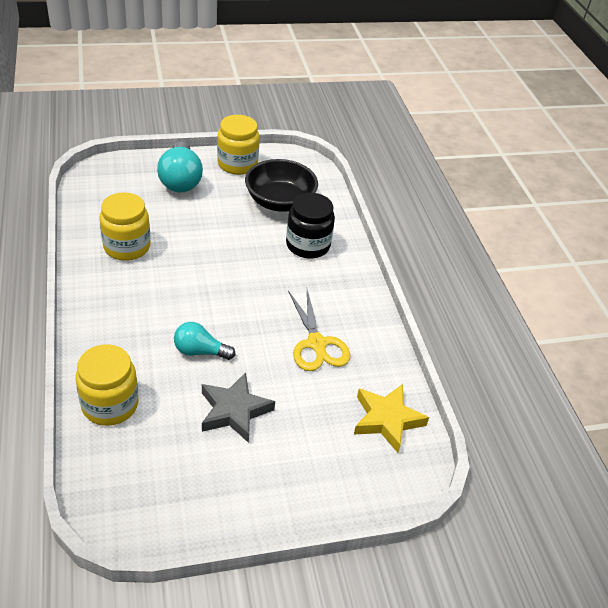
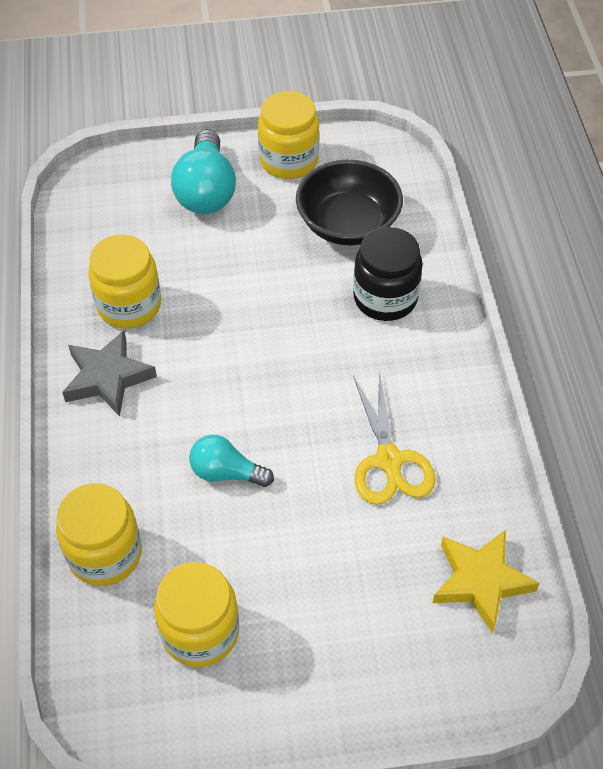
camera: 10 degrees right, 10 degrees up
grey star [202,372,275,443] -> grey star moved to [62,330,157,416]
none -> yellow jar [154,562,239,667]

